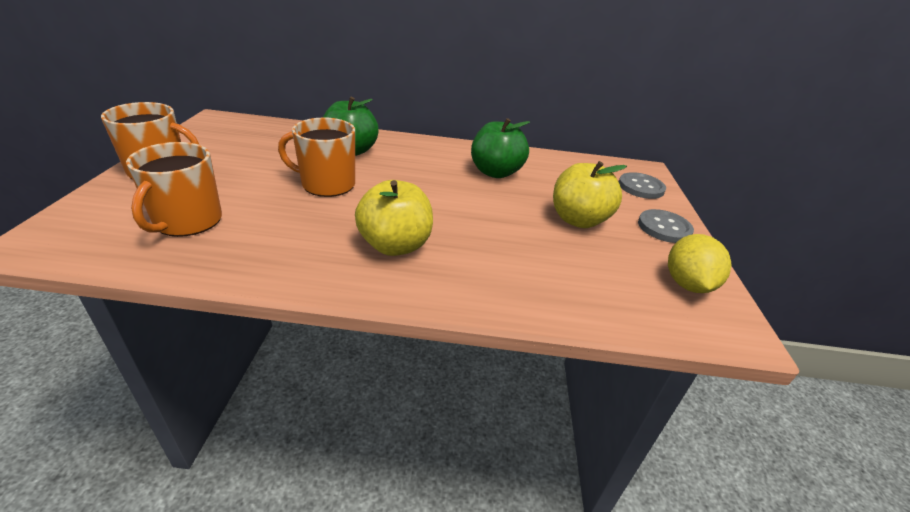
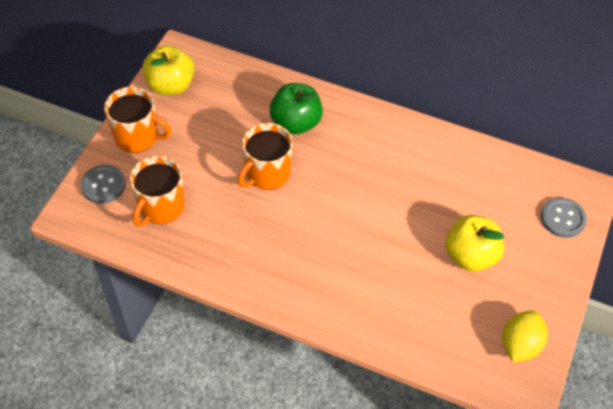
camera: 20 degrees right, 20 degrees up
orange mug [278,118,355,197] -> orange mug turned 75 degrees counterclockwise [238,123,293,190]
yellow apple [355,180,433,256] -> yellow apple moved to [143,45,195,95]
green apple [471,118,530,178] -> none
grey button [638,209,694,243] -> grey button moved to [81,165,125,204]

